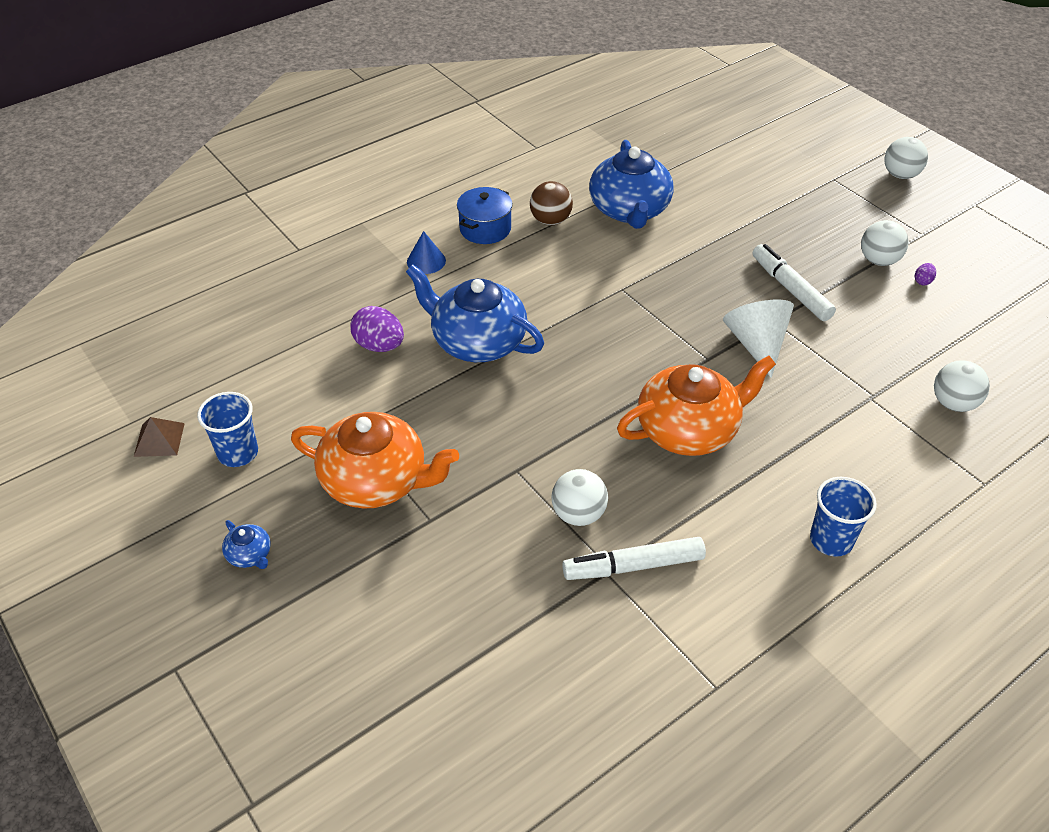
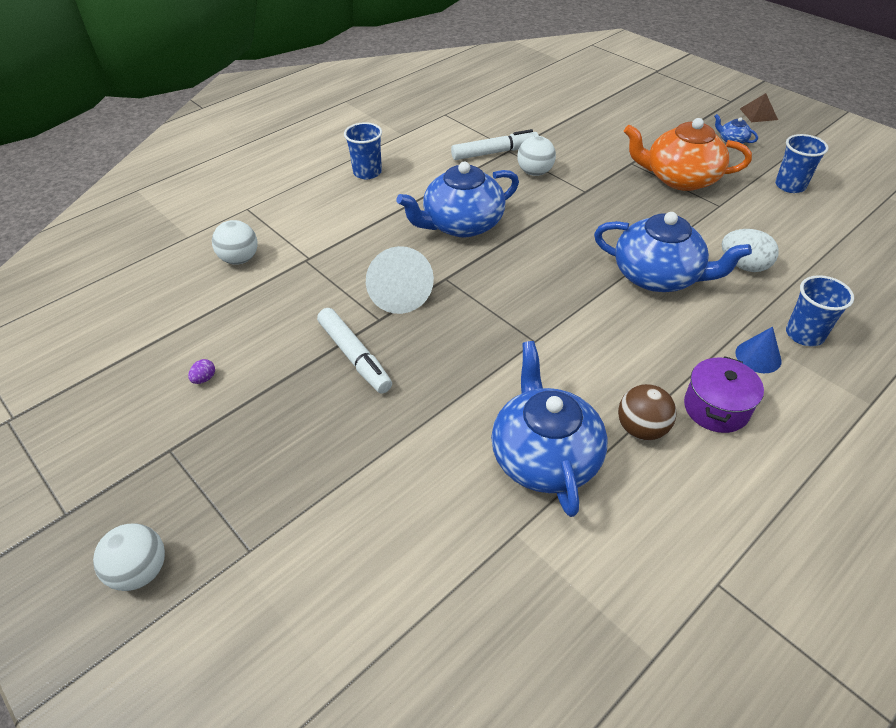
camera: 175 degrees right, 0 degrees up
brown pyramid [134,417,185,457] -> brown pyramid moved to [740,93,778,122]
purple egg [350,306,404,352] -> white egg [722,229,779,272]
blue pot [457,187,513,244] -> purple pot [684,356,764,433]
orange teapot [617,356,776,456] -> blue teapot [396,162,519,237]
white ball [861,220,909,266] -> none
none -> blue cup [786,275,854,347]

